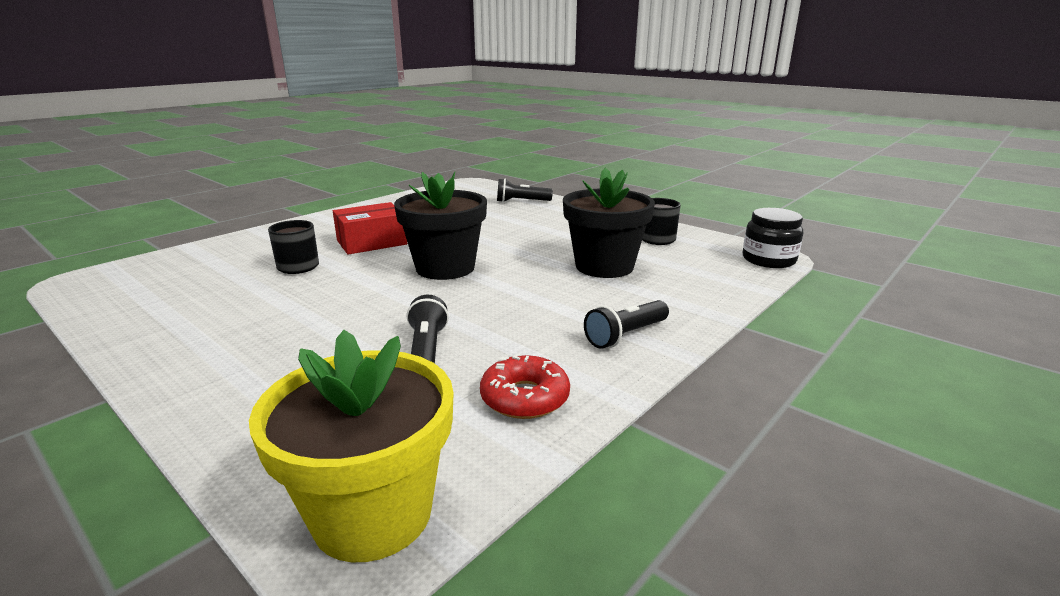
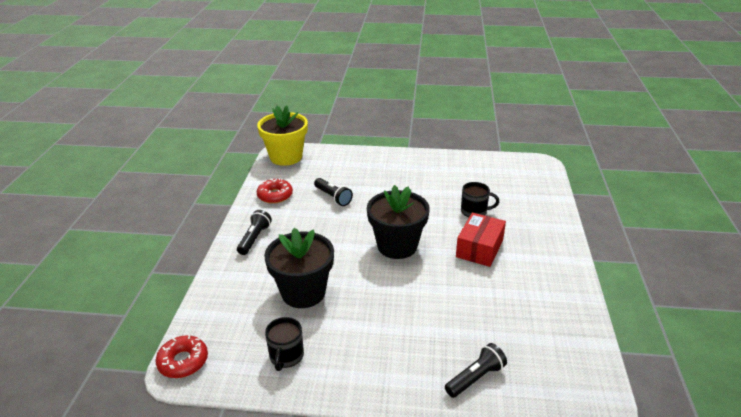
camera: 145 degrees right, 10 degrees up
black jar [743,208,803,268] -> red donut [156,335,208,378]

